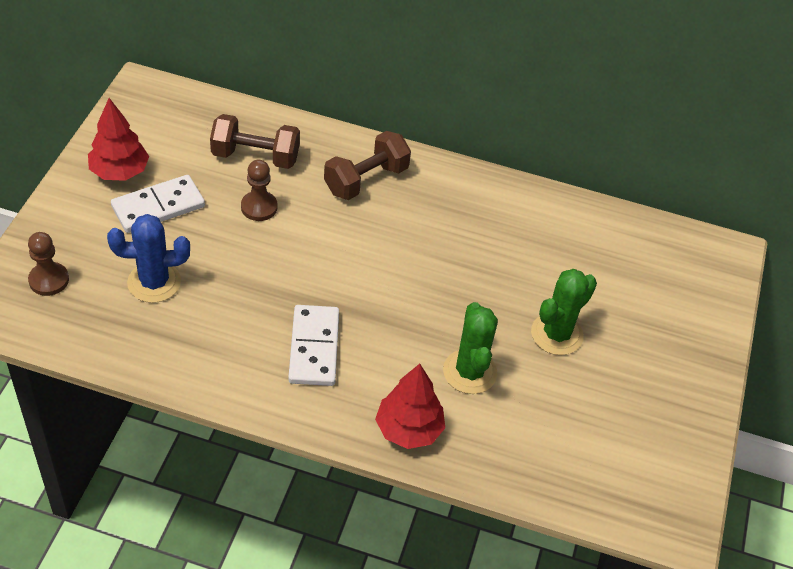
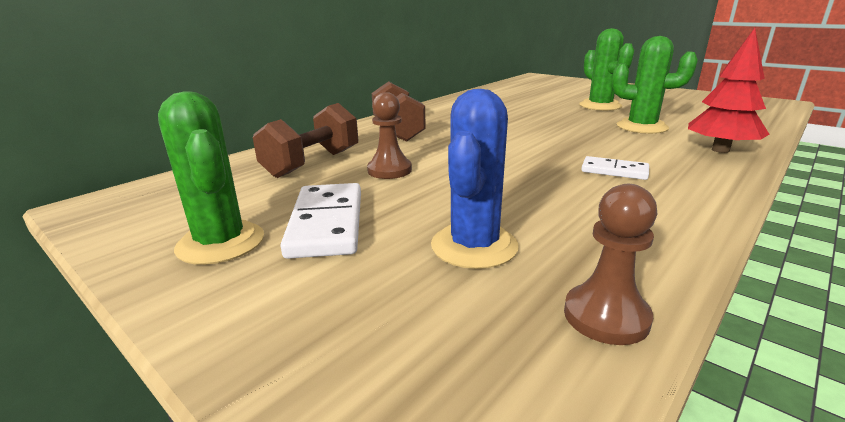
camera: 60 degrees left, 25 degrees down
brown pawn [28,232,69,296] -> brown pawn moved to [564,184,657,345]
red tree [88,98,149,181] -> green cactus [158,92,264,265]
white domino [288,305,339,386] -> white domino [581,156,649,180], size x0.58

